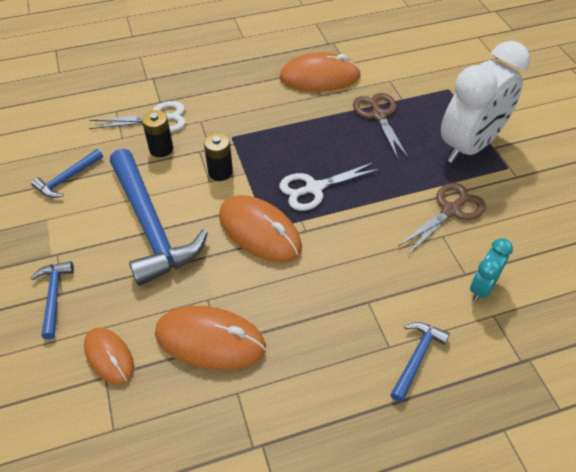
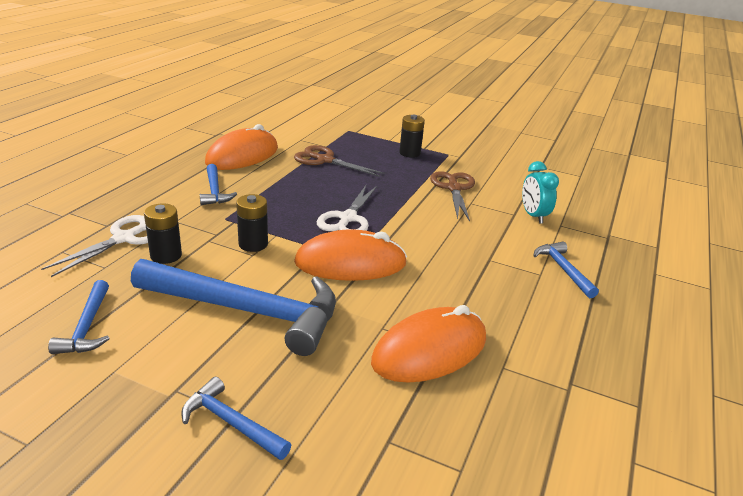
camera: 50 degrees left, 20 degrees down
orange mouse [84,328,134,385] -> none
white clock [441,41,530,163] -> black battery [399,115,425,158]
none -> blue hammer [200,164,237,205]

